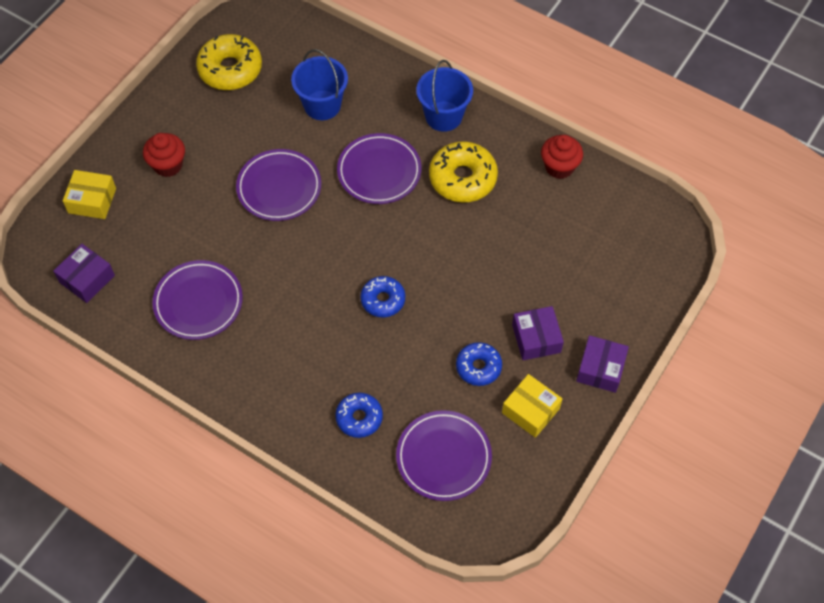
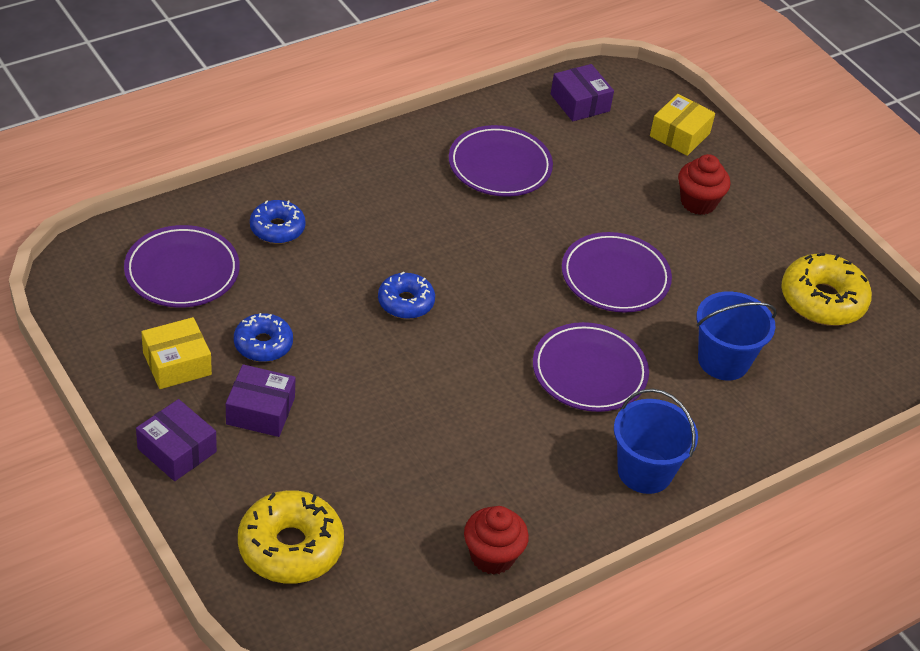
camera: 110 degrees right, 15 degrees down
yellow donut [429,141,498,202] -> yellow donut moved to [238,490,344,584]

